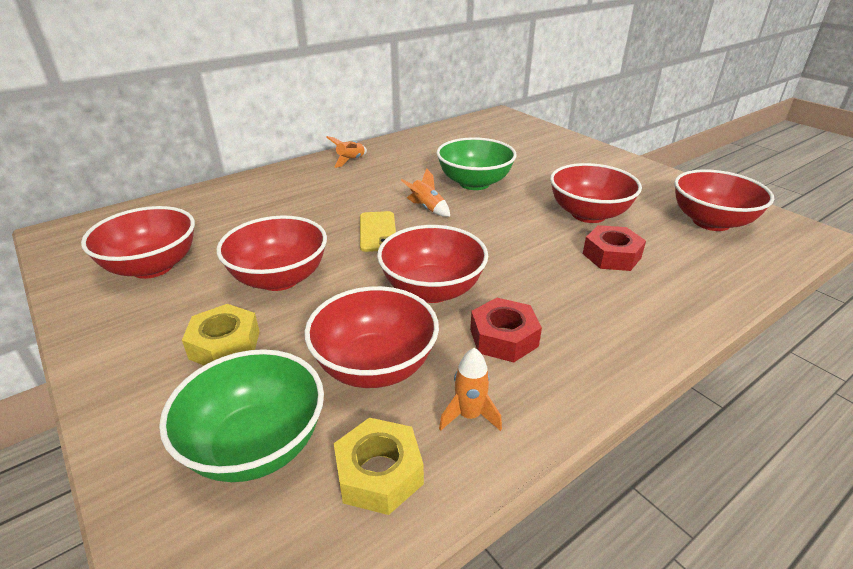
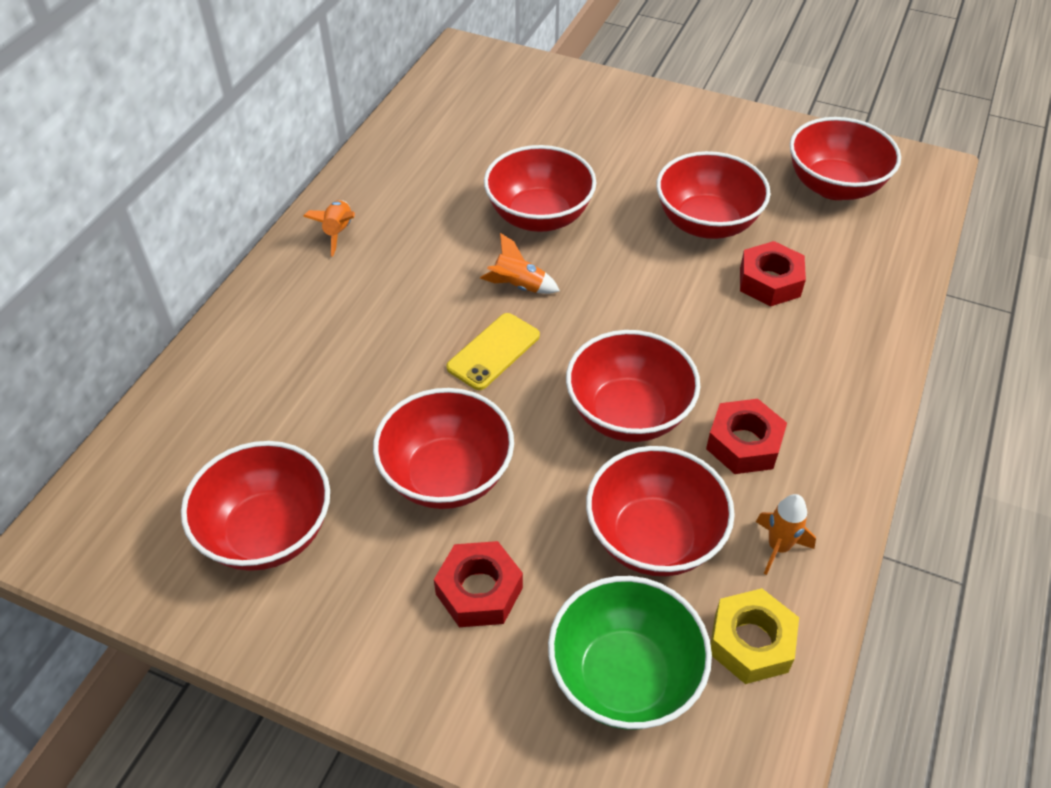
camera: 30 degrees left, 15 degrees up
yellow nut [182,304,260,365] -> red nut [434,541,523,627]
yellow phone [360,211,396,252] -> yellow phone turned 75 degrees clockwise [446,313,540,390]
green bowl [436,137,517,190] -> red bowl [484,145,596,232]

